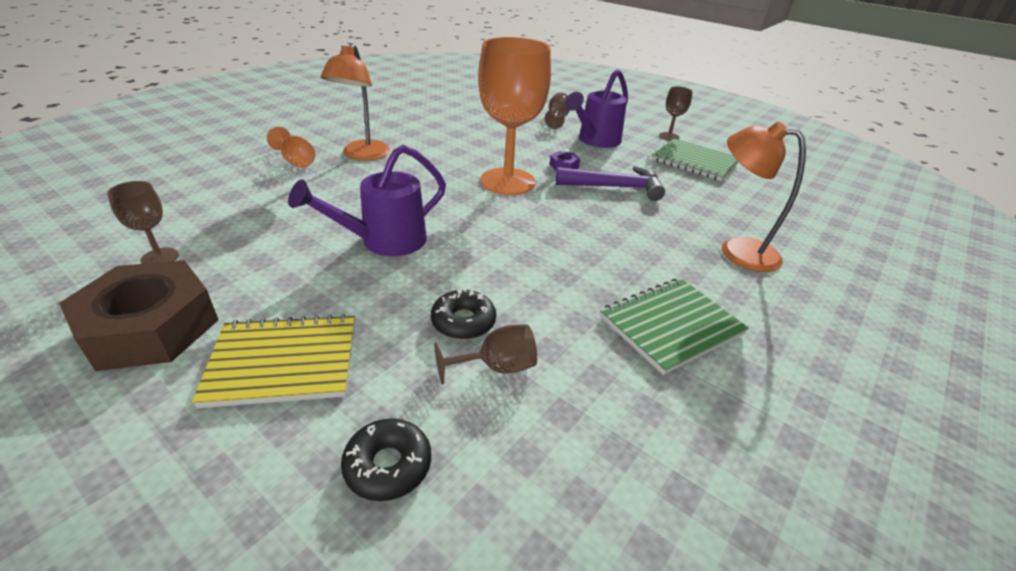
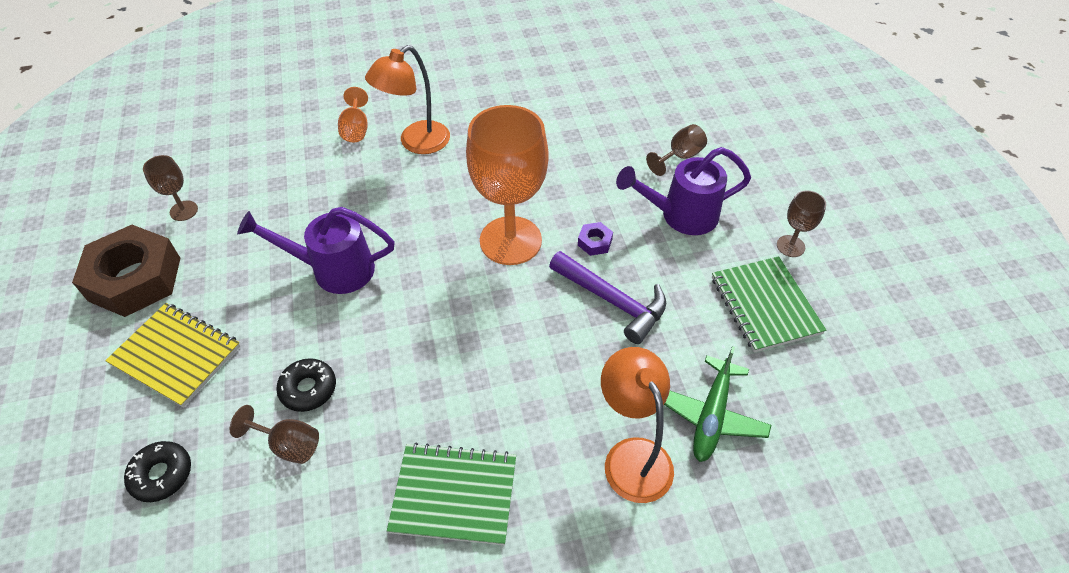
camera: 40 degrees right, 15 degrees up
none -> green plane [664,346,771,462]

